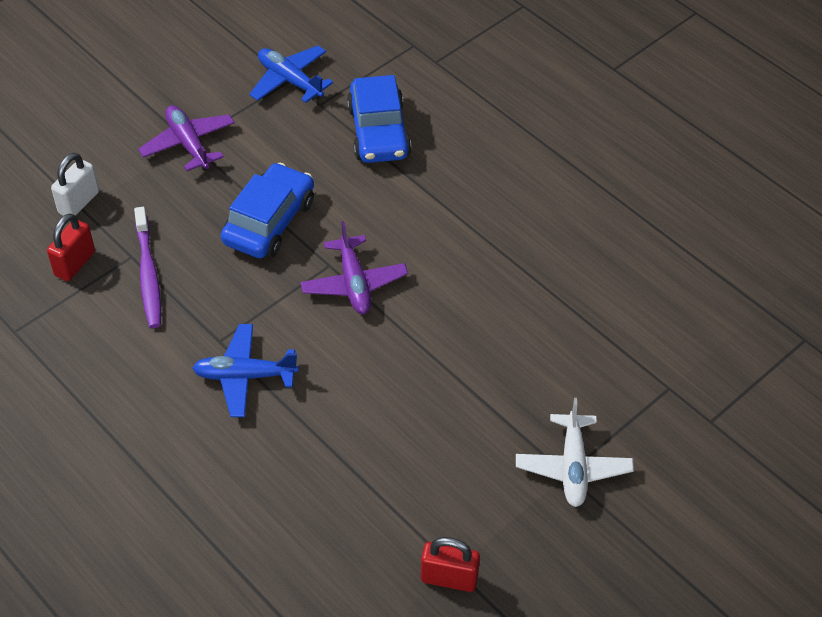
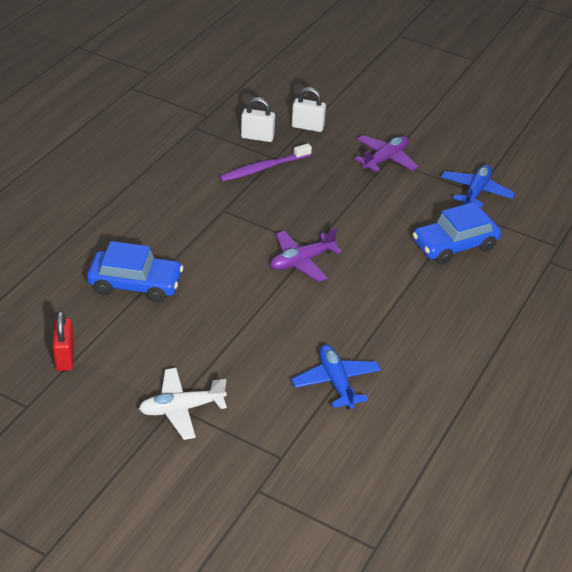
camera: 70 degrees right, 10 degrees down
red padlock [47,213,95,281] -> white padlock [241,97,275,142]
blue plane [193,324,299,417] -> blue plane moved to [291,345,381,410]
blue car [221,163,314,258] -> blue car moved to [87,241,183,303]

